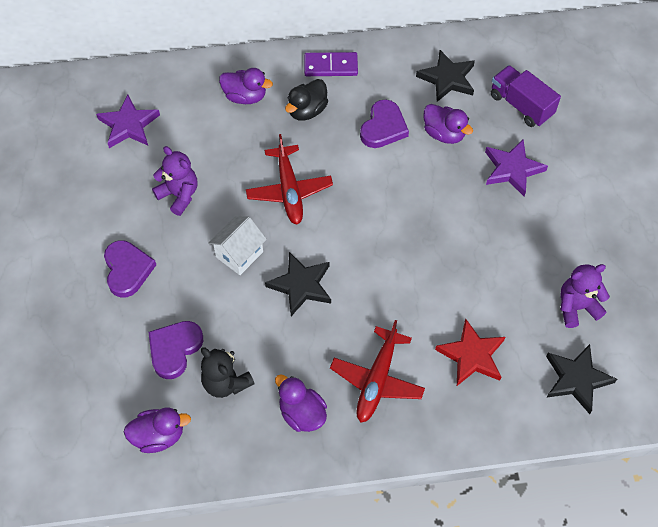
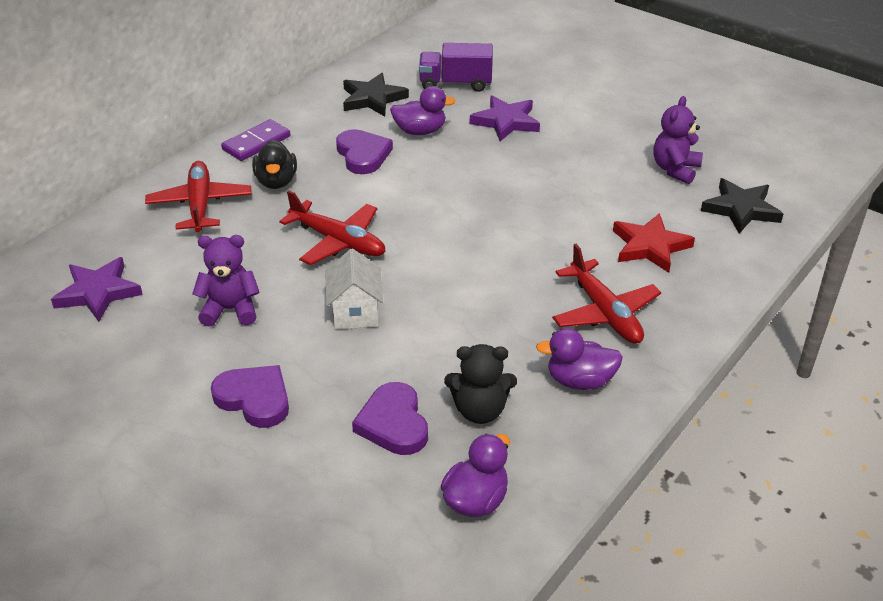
camera: 45 degrees left, 20 degrees down
purple duck [219,68,273,104] -> red plane [145,161,252,232]
black star [265,252,331,316] -> none

